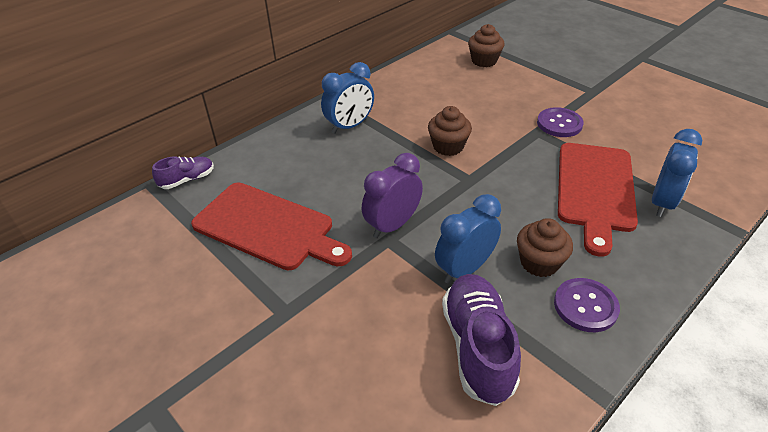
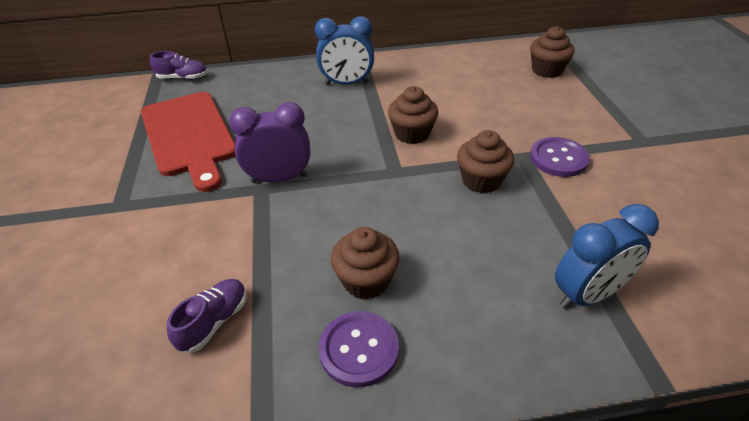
camera: 35 degrees right, 0 degrees up
blue clock [435,194,501,283] -> none
purple shoe [442,274,521,406] -> purple shoe [167,279,247,353], size x0.54
red cutting board [558,143,638,257] -> none
none -> brown cupcake [457,130,514,193]

